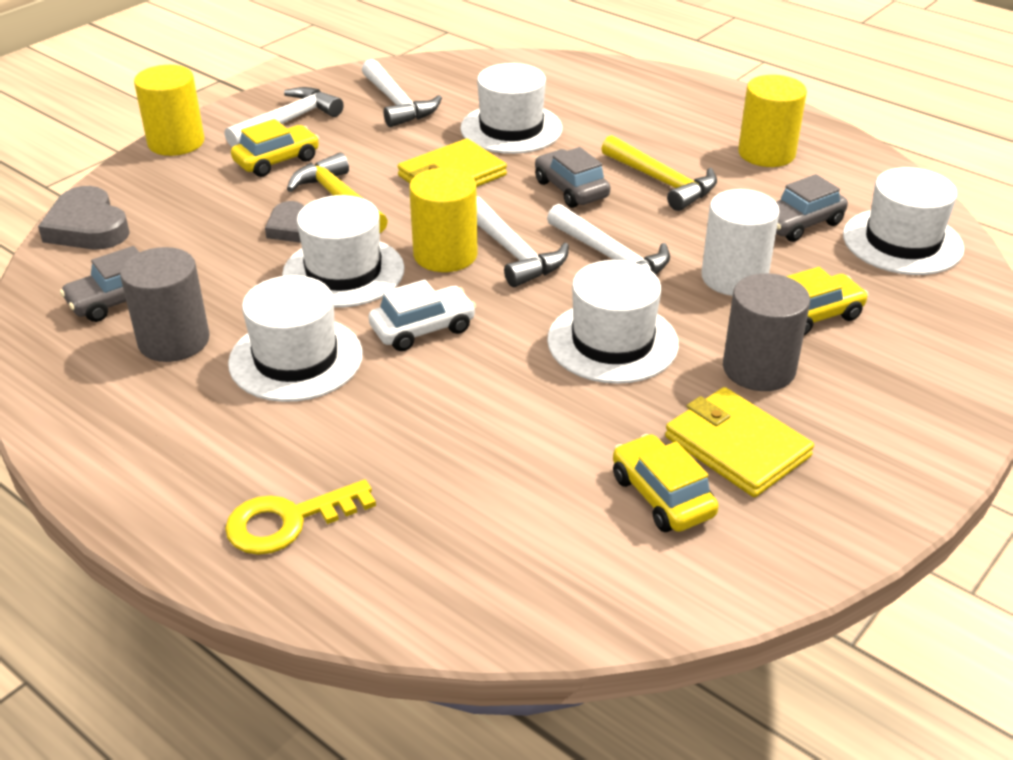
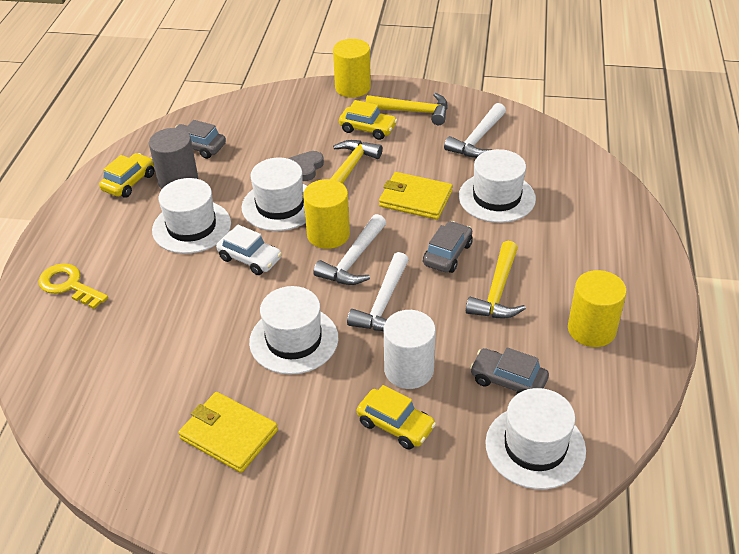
camera: 60 degrees right, 5 degrees up
grey heart [38,186,130,249] -> none
white hammer [224,87,344,147] -> yellow hammer [366,93,448,125]
yellow car [613,434,719,532] -> yellow car moved to [99,153,154,198]
yellow wallet [665,387,814,497] -> yellow wallet turned 75 degrees counterclockwise [178,392,278,473]
grey cylinder [723,273,810,391] -> none

